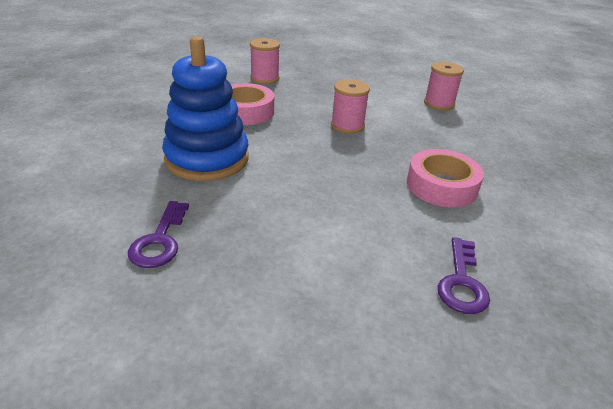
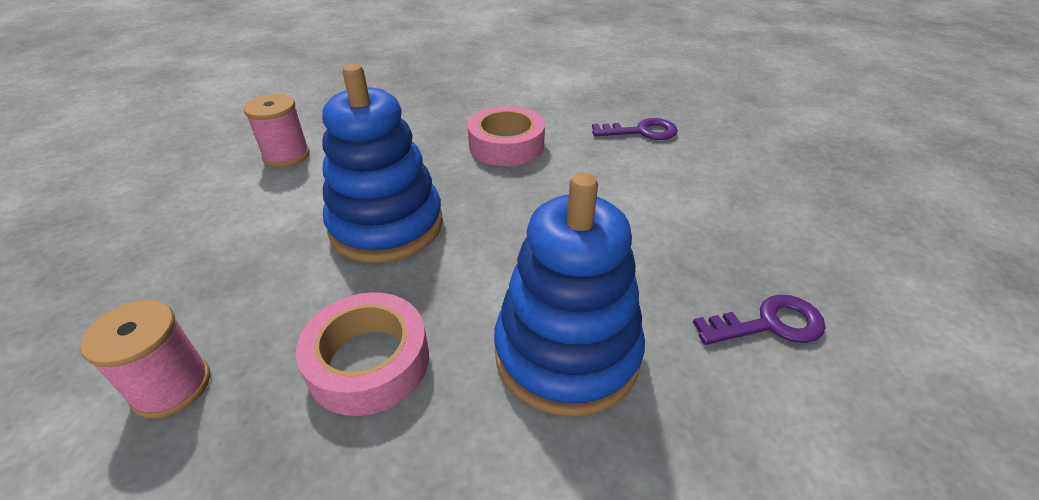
camera: 105 degrees left, 5 degrees up
pink spool [331,79,370,134] -> blue stacking toy [322,64,443,263]

